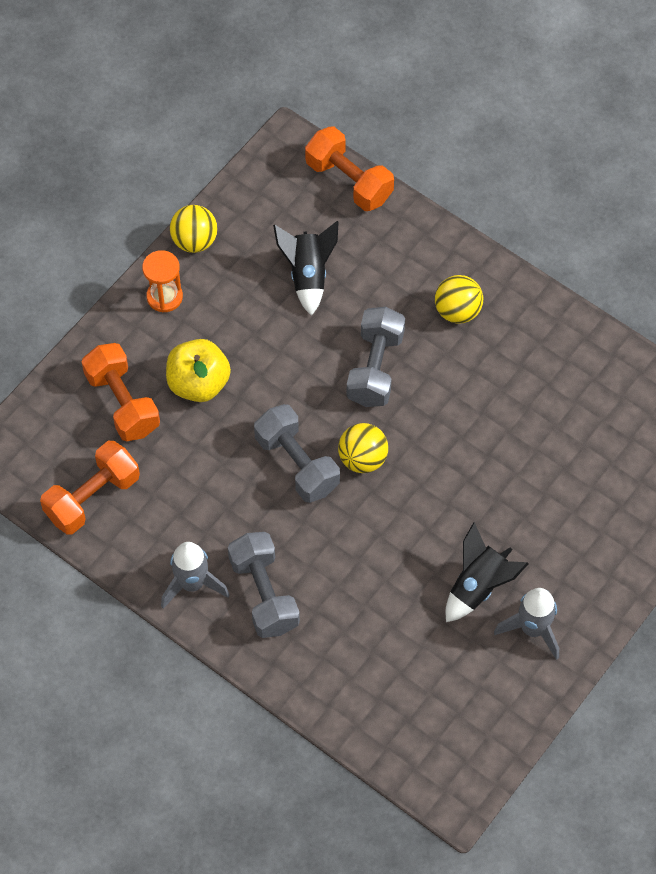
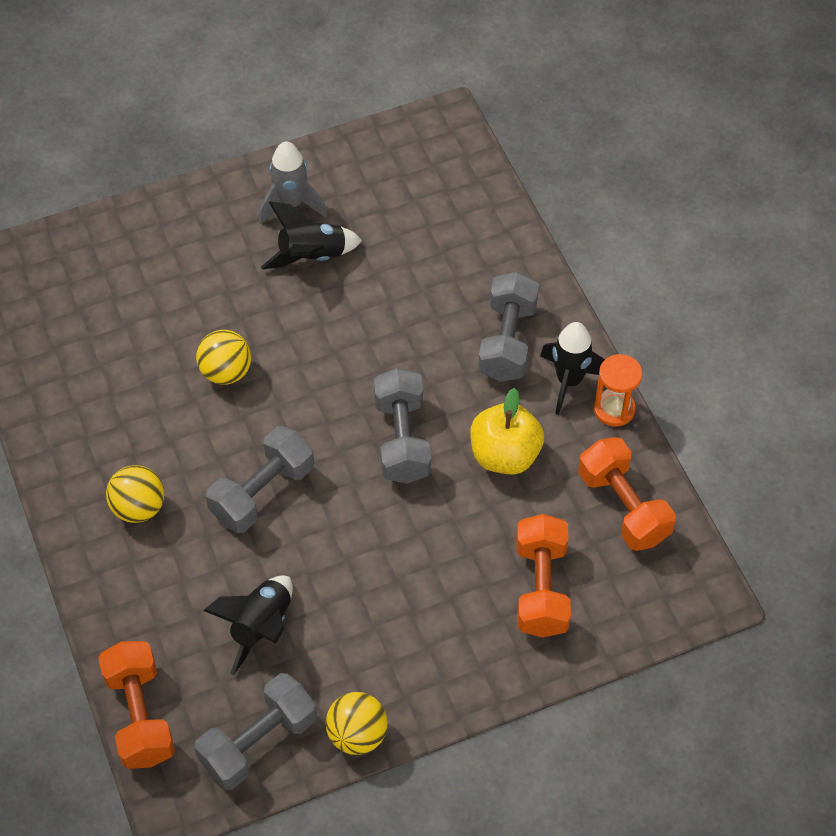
camera: 150 degrees left, 5 degrees down
orange dumbbell [40,441,140,534] -> orange dumbbell turned 75 degrees clockwise [578,437,676,551]
orange hourglass [142,250,183,312] -> orange hourglass moved to [594,354,642,427]
grey rocket [161,542,229,609] -> black rocket [540,322,605,415]
yellow apple [166,339,231,402] -> yellow apple moved to [470,388,544,475]
yellow ball [338,423,388,473] -> yellow ball moved to [196,330,251,385]
none -> grey dumbbell [194,673,317,790]

